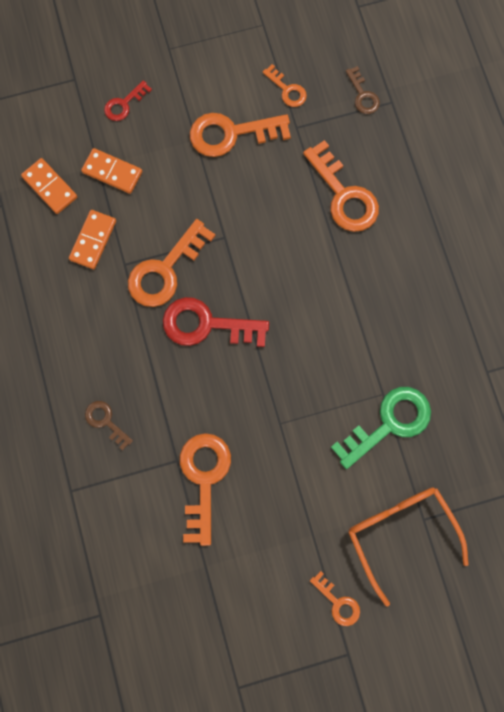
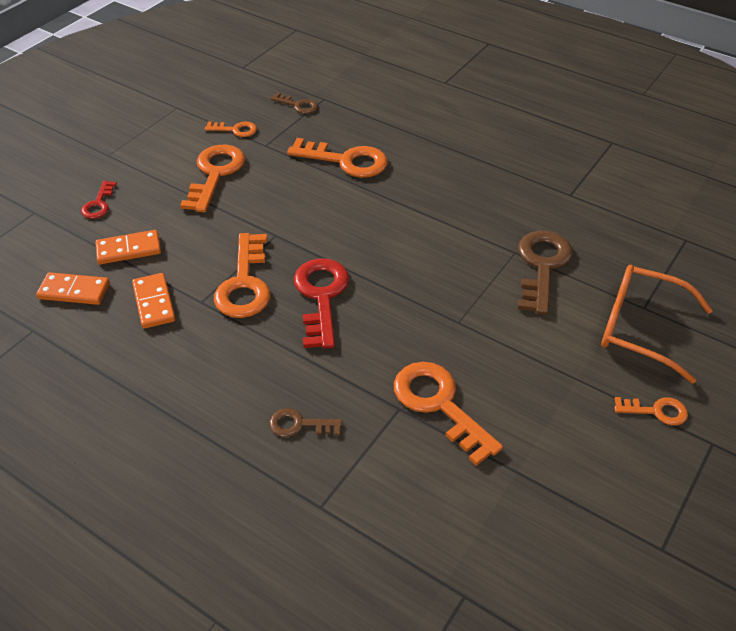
camera: 40 degrees left, 30 degrees down
red key [163,297,269,347] -> red key turned 120 degrees clockwise [294,258,349,349]
orange key [190,113,291,157] -> orange key turned 150 degrees clockwise [180,145,245,212]
green key [331,387,431,469] -> brown key [518,231,572,315]

